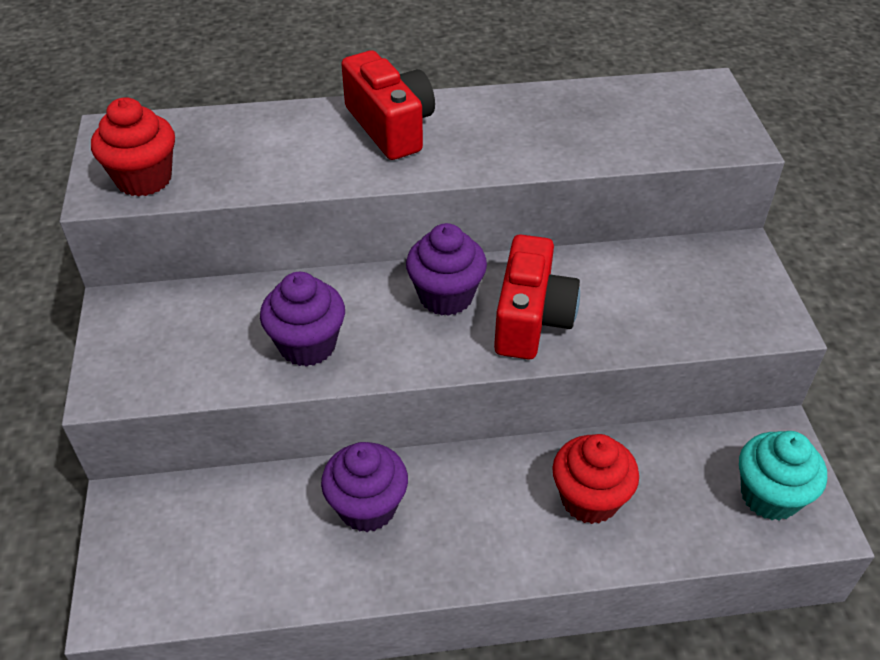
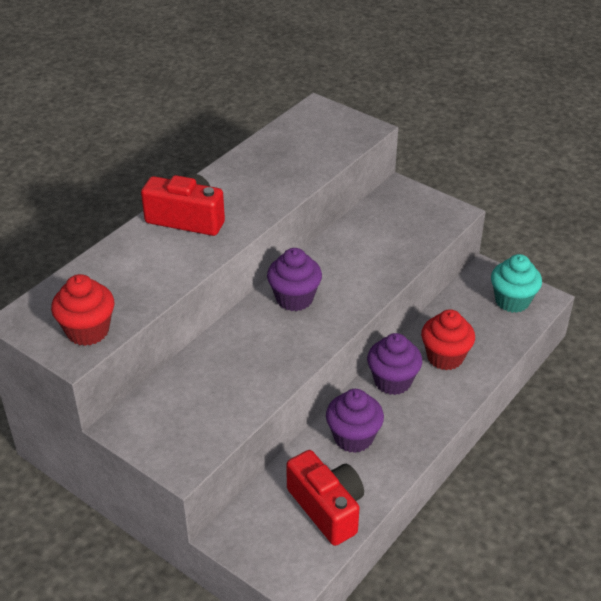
camera: 45 degrees left, 5 degrees down
purple cupcake [260,272,345,367] -> purple cupcake moved to [367,333,422,395]
red camera [494,234,580,359] -> red camera moved to [286,450,364,546]

